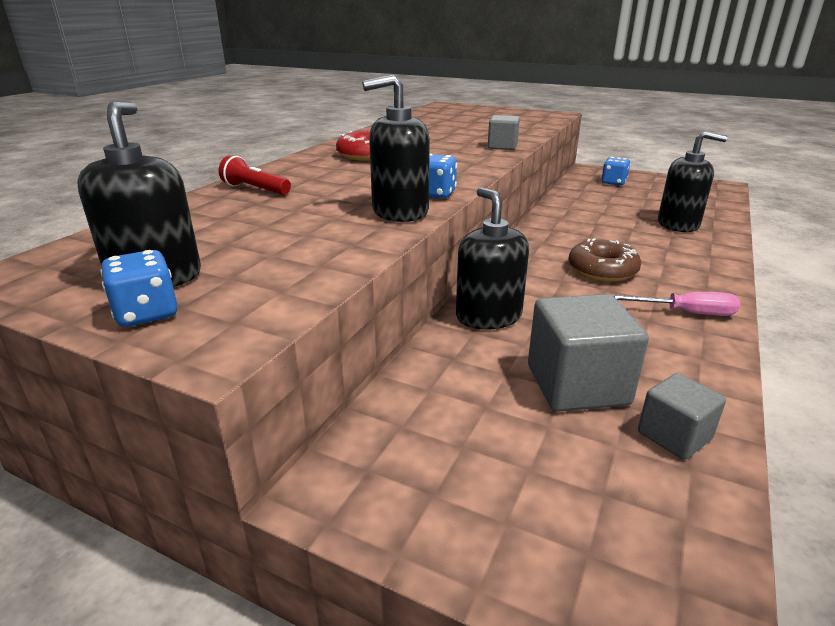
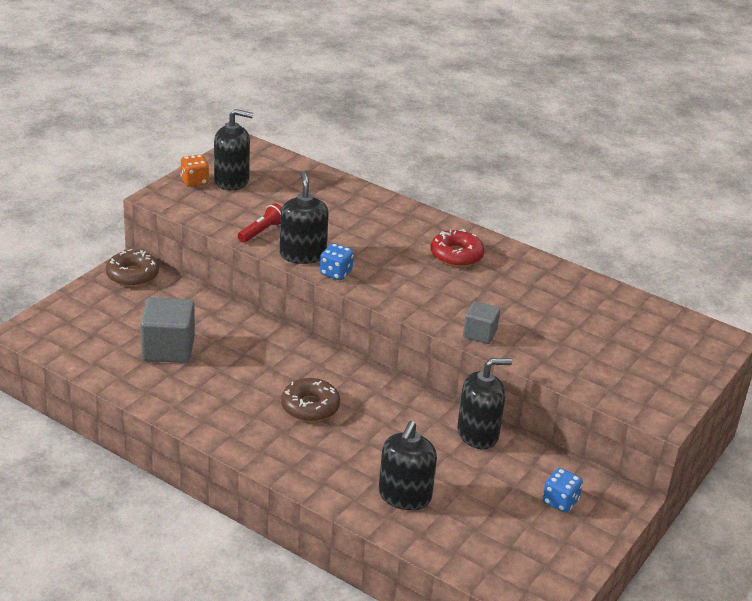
camera: 95 degrees right, 5 degrees up
blue dice [100,250,177,327] -> orange dice [180,155,209,187]
red flashlight [219,155,291,195] -> red flashlight moved to [238,203,282,243]
black soap dispenser [456,187,529,330] -> black soap dispenser moved to [457,358,512,449]
pink screwdriver [613,292,740,316] -> none
grey cube [638,373,726,460] -> none
none -> brown donut [106,249,159,287]

